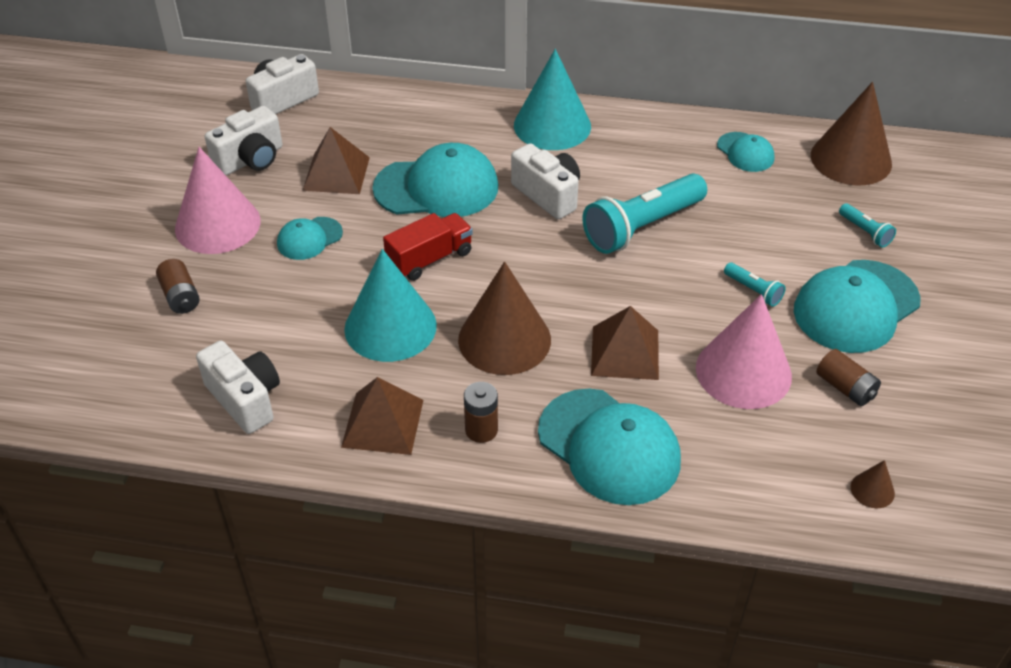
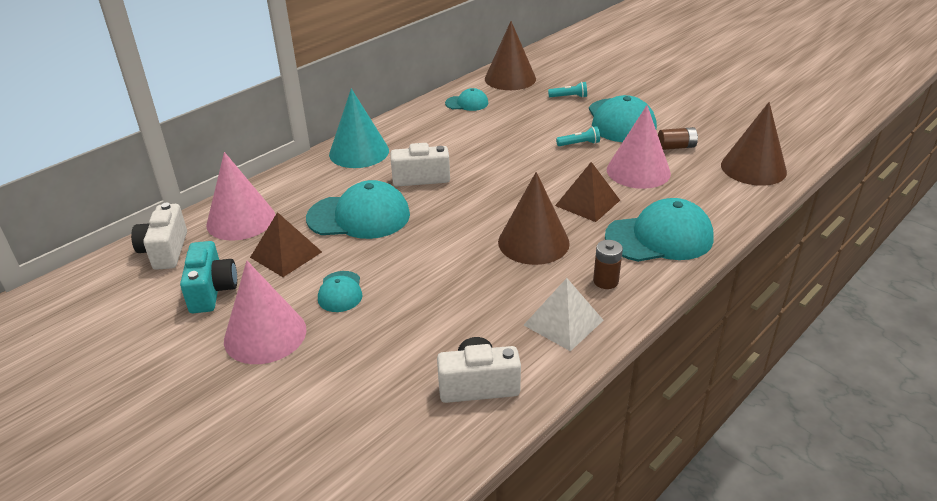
camera: 55 degrees left, 10 degrees down
brown battery [156,259,200,314] -> none
white camera [205,106,282,175] -> turquoise camera [180,241,237,313]
brown pyramid [341,377,424,455] -> white pyramid [524,278,604,351]
turquoise cone [344,249,437,362] -> none
turquoise cap [372,143,498,217] -> turquoise cap turned 60 degrees clockwise [306,180,410,239]
red truck [383,213,473,281] -> none
turquoise flashlight [582,174,707,254] -> none
brown cone [851,460,895,508] -> brown cone [721,102,787,186], size x2.40
none -> pink cone [206,152,275,241]

